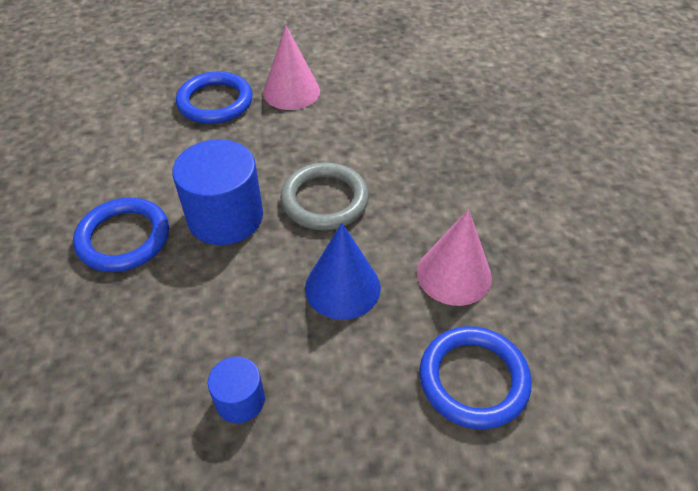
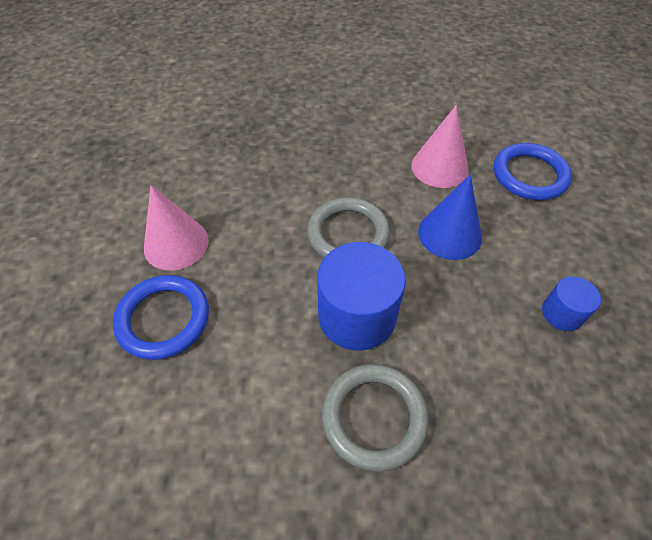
camera: 80 degrees left, 5 degrees up
blue ring [73,198,169,272] -> grey ring [322,364,429,472]

